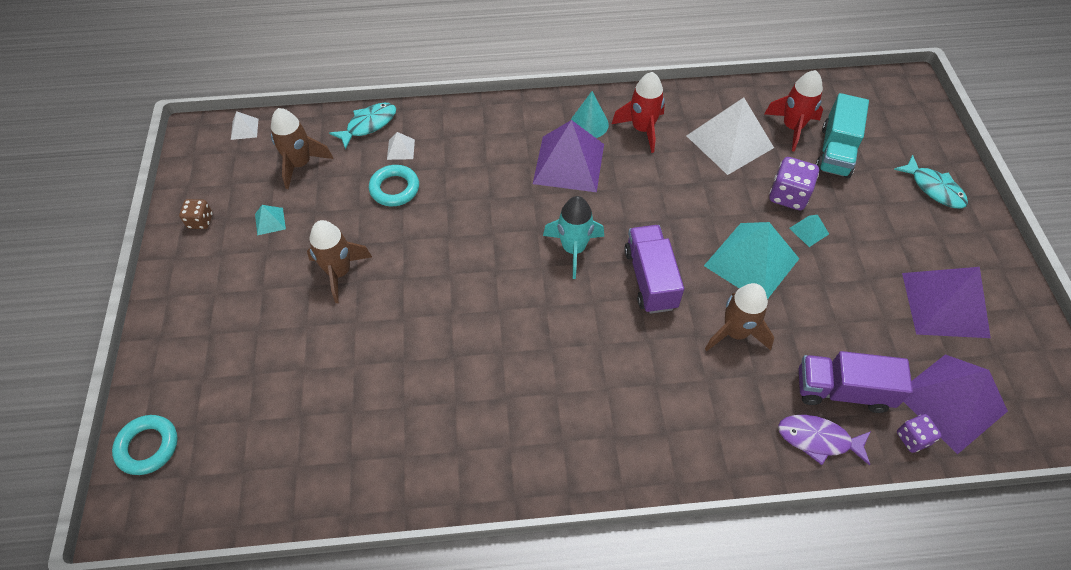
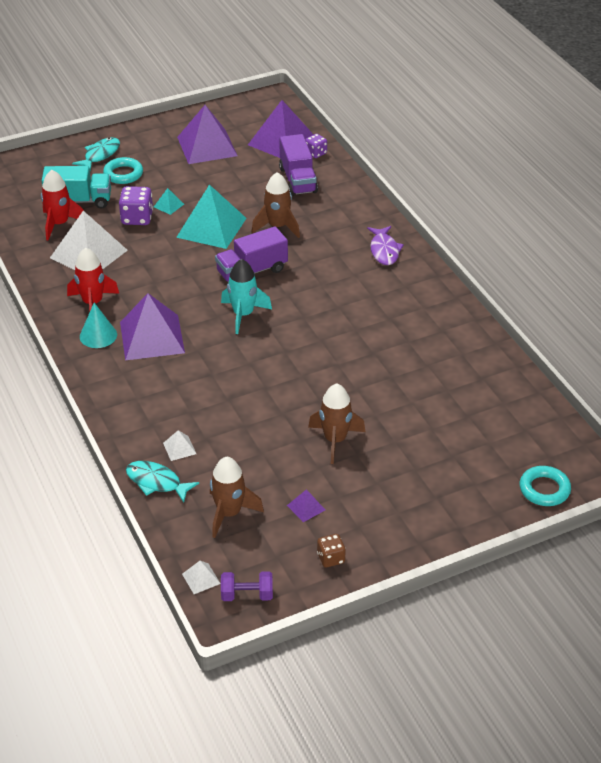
camera: 110 degrees left, 15 degrees down
turquoise pyramid [255,205,286,236] -> purple pyramid [287,489,325,522]
turquoise ring [369,165,419,206] -> turquoise ring moved to [103,157,143,184]
purple fish [778,415,871,466] -> purple fish moved to [367,226,404,265]
none -> purple dumbbell [221,571,273,601]

